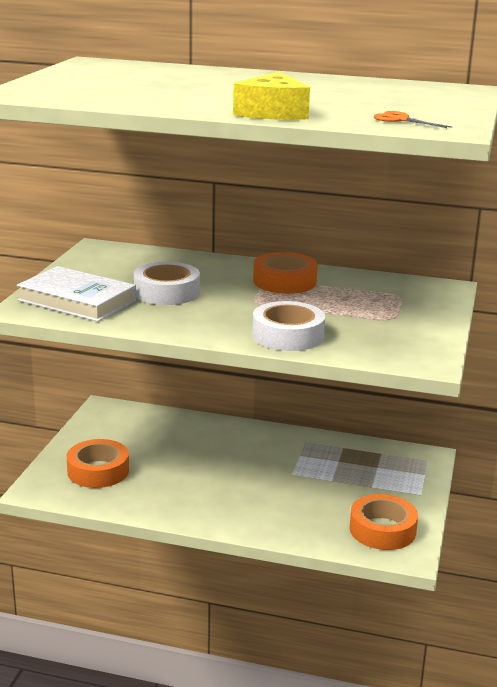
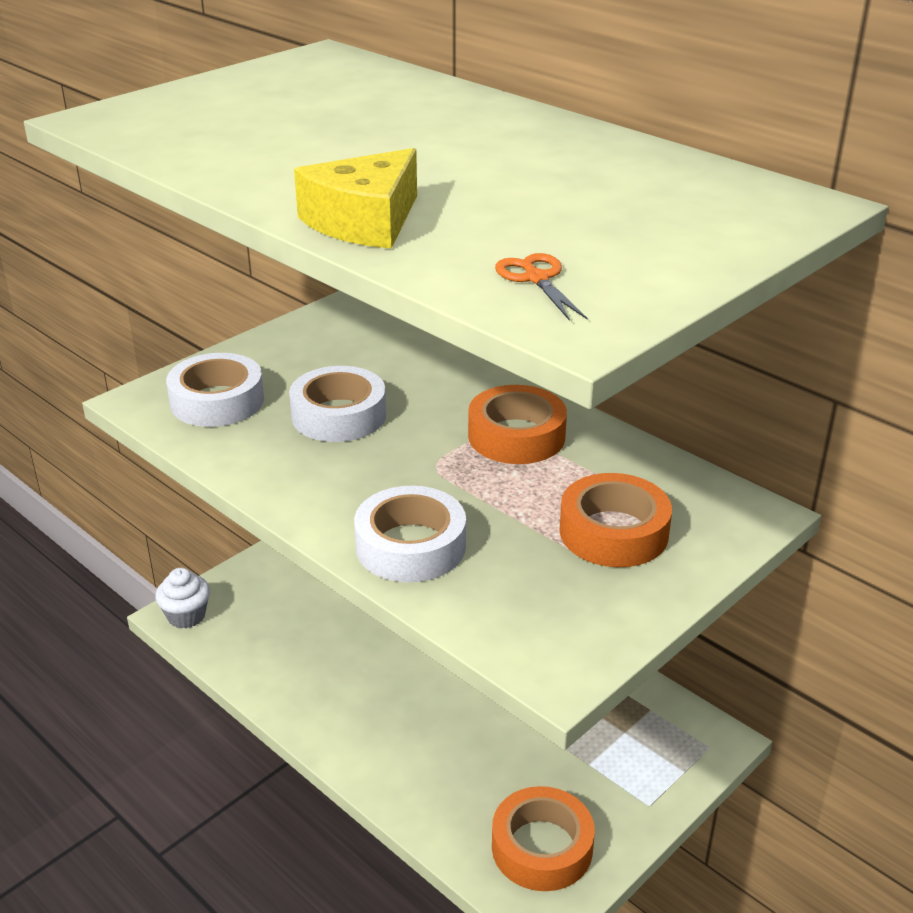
camera: 30 degrees right, 10 degrees up
white book [17,266,136,322] -> white tape [166,353,264,427]
orange tape [67,439,129,488] -> orange tape moved to [559,473,672,567]
none -> white cupcake [155,568,210,628]

